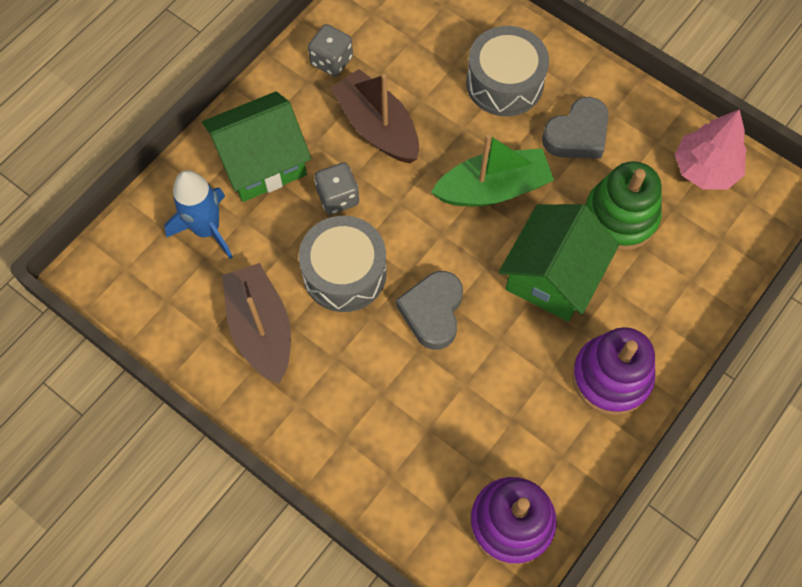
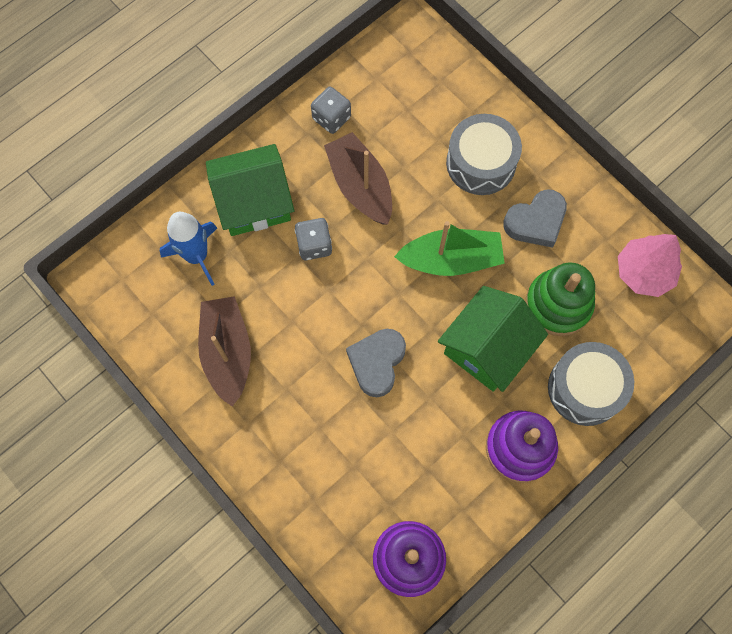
camera: 10 degrees right, 5 degrees up
grey drum [299,216,387,312] -> grey drum moved to [548,342,634,426]

